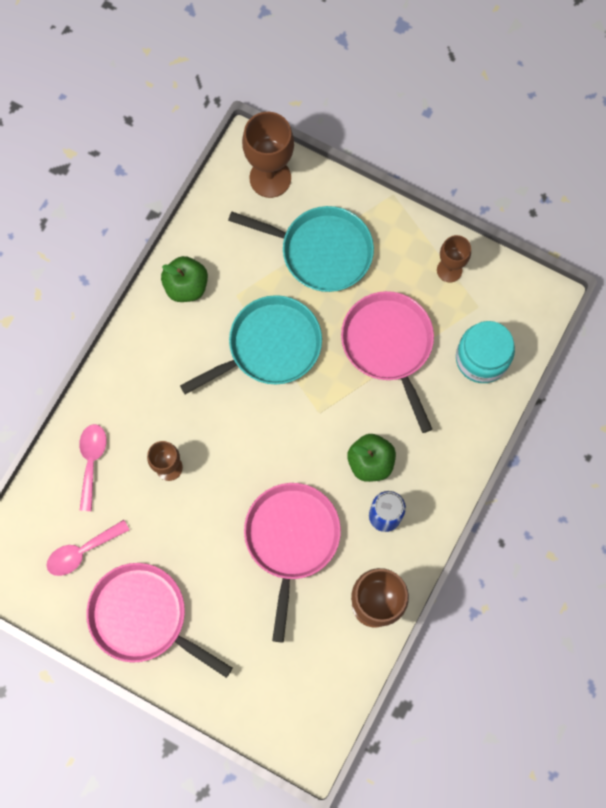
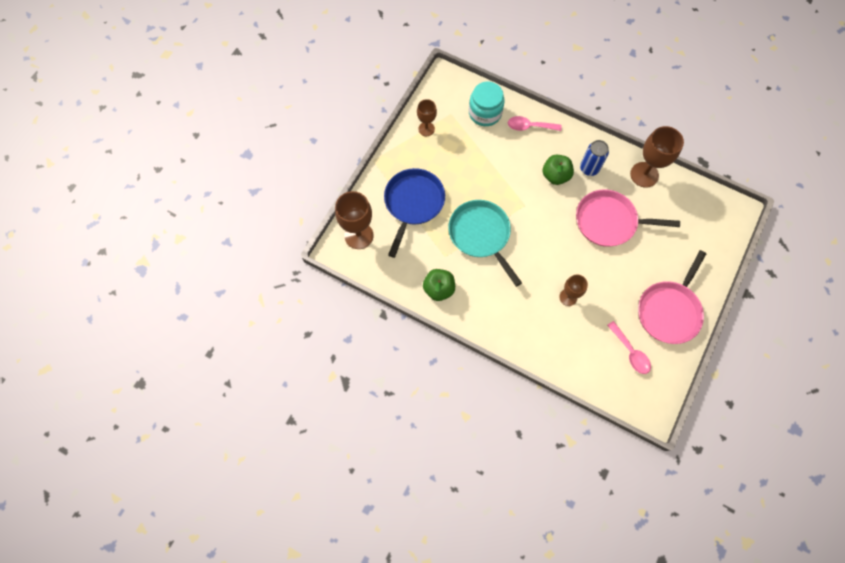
camera: 90 degrees left, 5 degrees down
pink spoon [79,424,107,511] -> pink spoon moved to [508,116,562,131]
turquoise pan [228,206,374,292] -> blue pan [384,168,445,258]
pink pan [341,291,434,433] -> none

